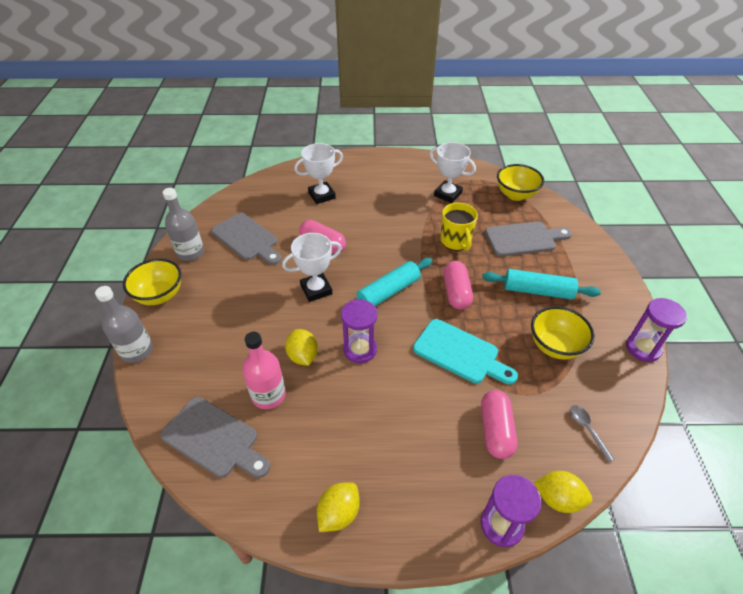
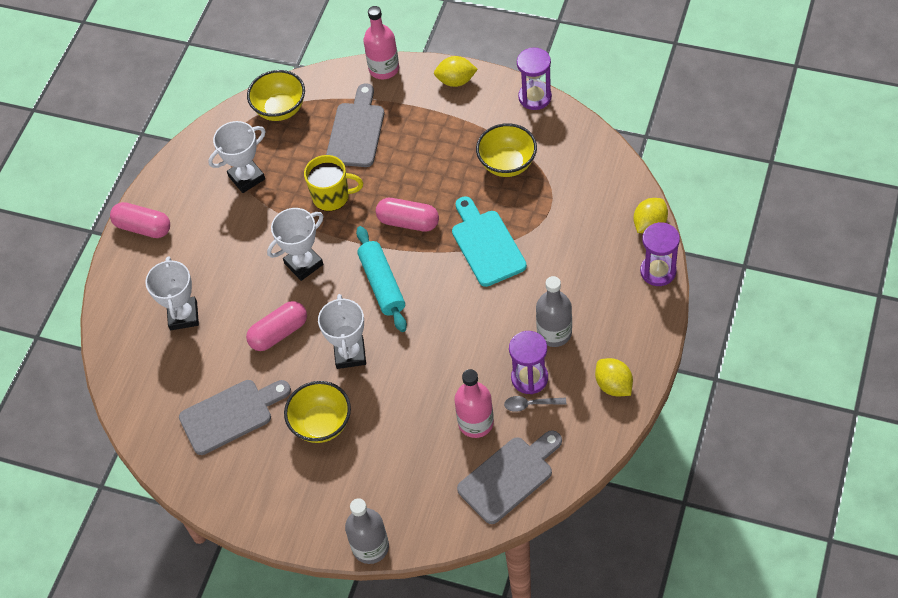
camera: 65 degrees left, 10 degrees up
yellow bowl [123,259,181,305] -> yellow bowl moved to [284,381,351,443]
grey bottle [163,188,204,261] -> grey bottle moved to [536,276,572,347]
yellow lemon [285,329,318,366] -> yellow lemon moved to [434,56,478,87]
purple hourglass [341,299,377,363] -> purple hourglass moved to [509,331,548,394]
turquoise cutting board [413,319,518,384] -> turquoise cutting board turned 75 degrees counterclockwise [452,196,527,287]
pink capsule [481,390,517,459] -> pink capsule moved to [110,202,170,238]
turquoise rolling pin [482,269,601,300] -> none
grey spoon [570,405,615,462] -> grey spoon moved to [504,396,566,412]
none -> white trophy [267,208,323,281]
none -> pink bottle [364,6,399,79]

